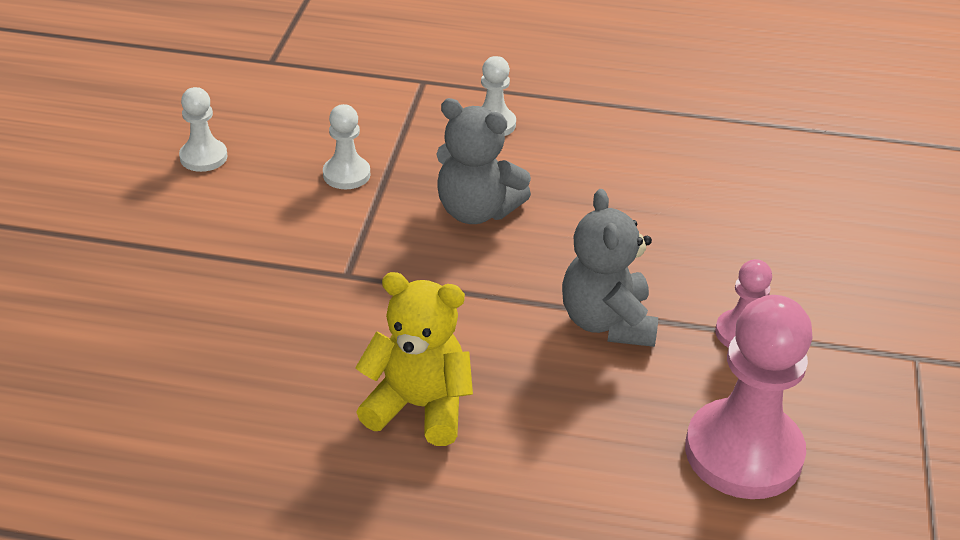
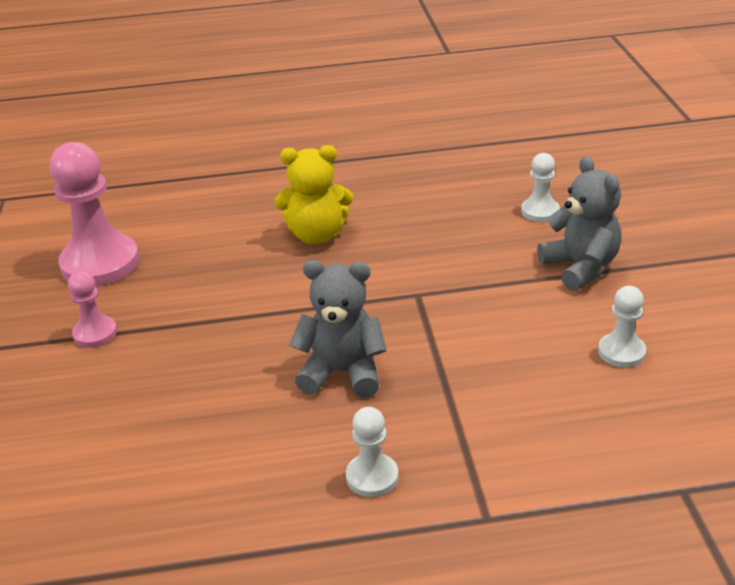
camera: 165 degrees right, 5 degrees down
white pawn [323,104,370,189] -> white pawn moved to [521,153,560,222]
grey teddy bear [562,189,658,347] -> grey teddy bear moved to [537,156,621,291]

